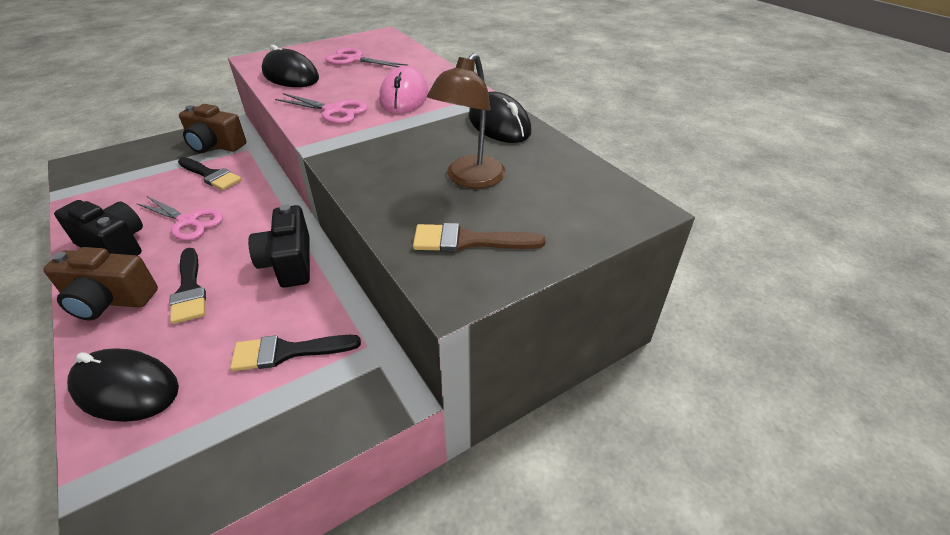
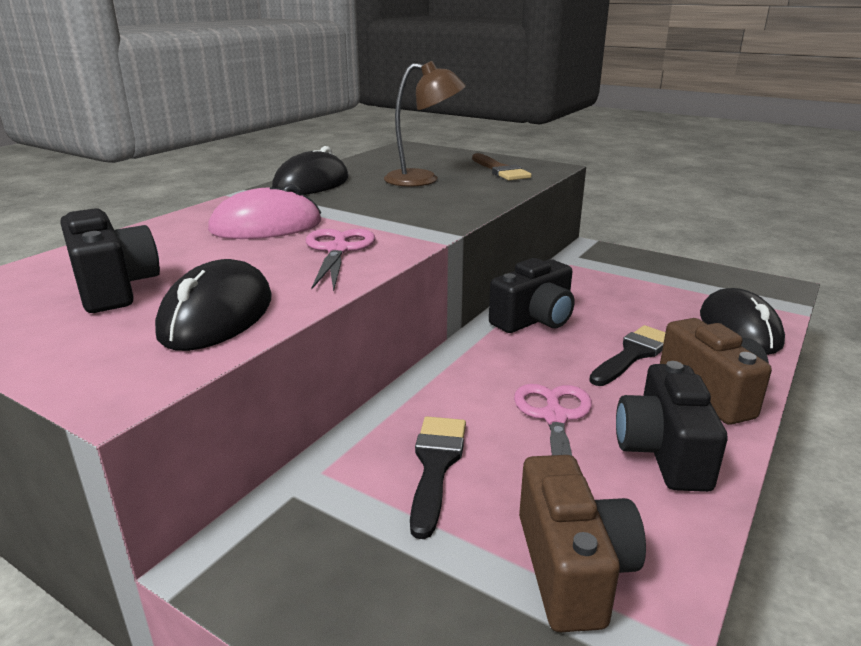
camera: 115 degrees left, 15 degrees down
brown camera [179,104,246,153] -> brown camera moved to [519,455,646,632]
black brush [230,335,361,371] -> none
pink scissors [325,48,408,67] -> black camera [60,208,160,313]

